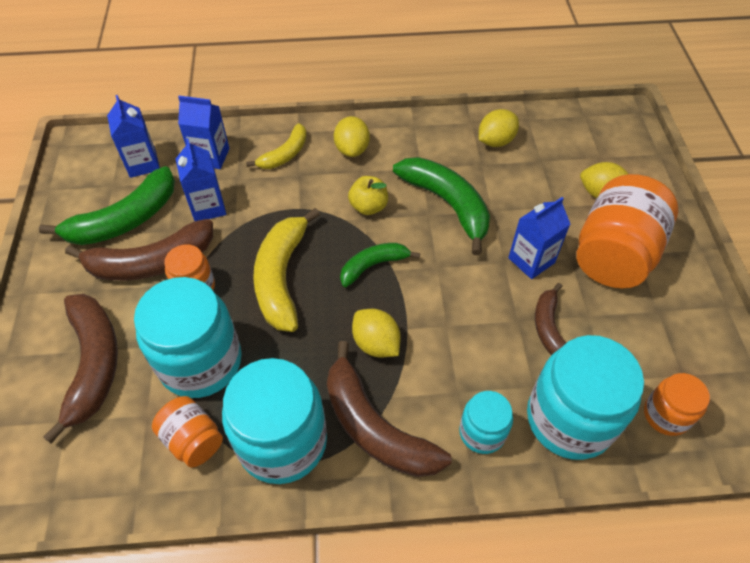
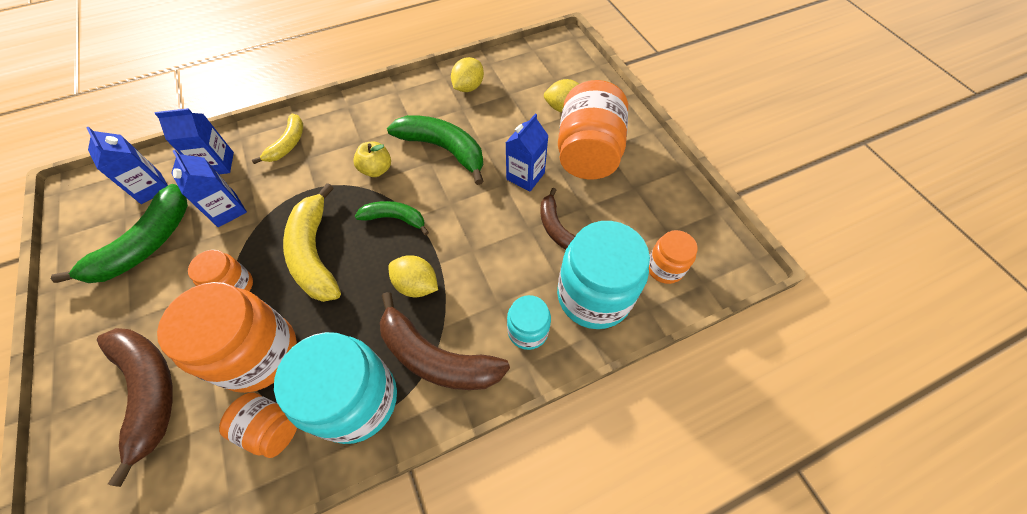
camera: 20 degrees left, 5 degrees up
brown banana [65,219,213,281] -> none
turquoise jar [134,277,242,398] -> orange jar [157,282,297,393]
yellow lemon [334,116,370,157] -> none
green banana [340,243,420,287] -> green banana turned 60 degrees clockwise [355,201,429,235]

